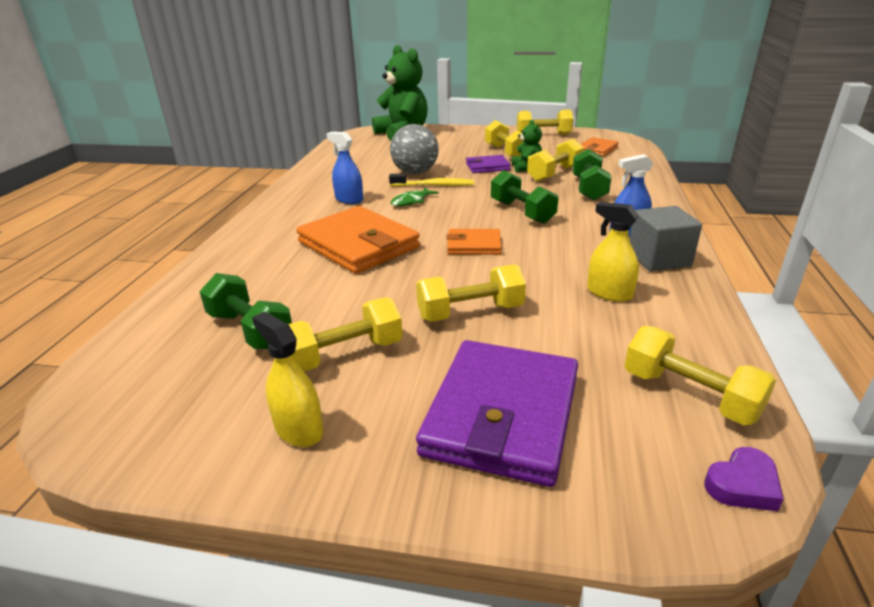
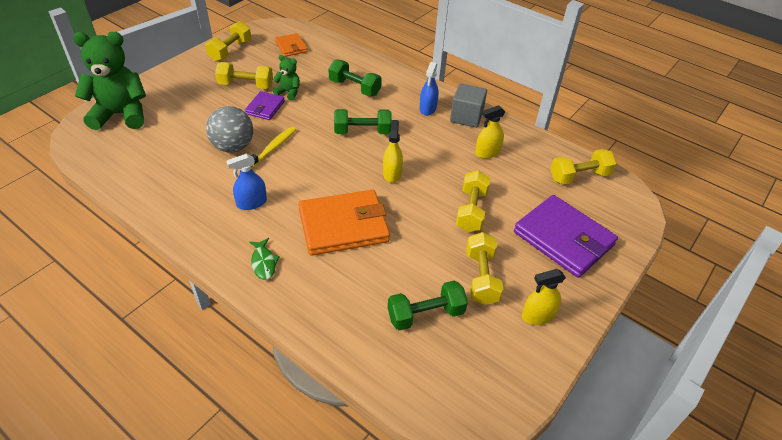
camera: 65 degrees left, 15 degrees up
green fish [391,188,439,206] -> green fish moved to [249,238,280,280]
orange wallet [446,229,502,255] -> yellow spray bottle [383,120,403,183]
yellow dumbbell [527,138,584,182] -> none
purple heart [704,447,783,511] -> none

